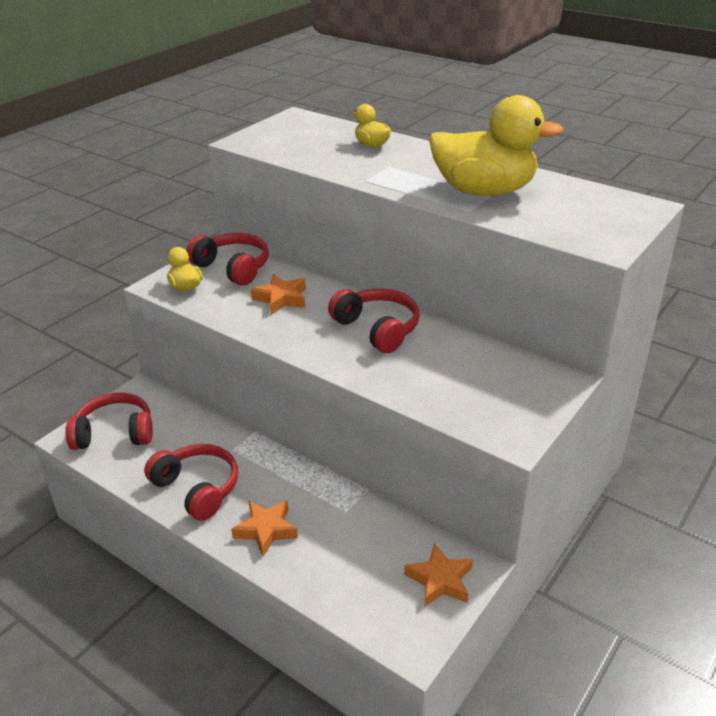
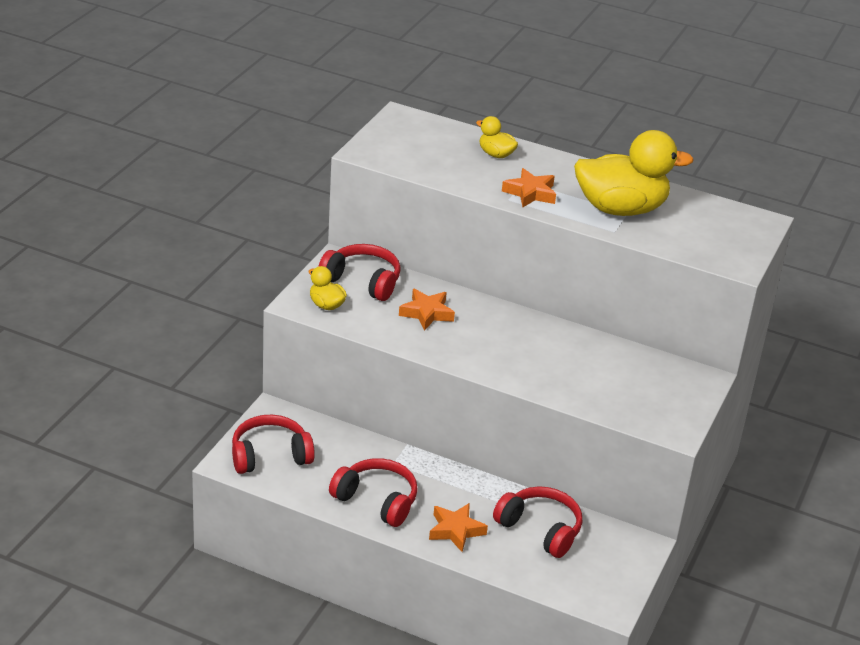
camera: 15 degrees left, 0 degrees up
red headphones [328,288,420,353] -> red headphones moved to [493,486,582,558]
orange star [404,543,473,607] -> orange star moved to [502,168,556,207]

